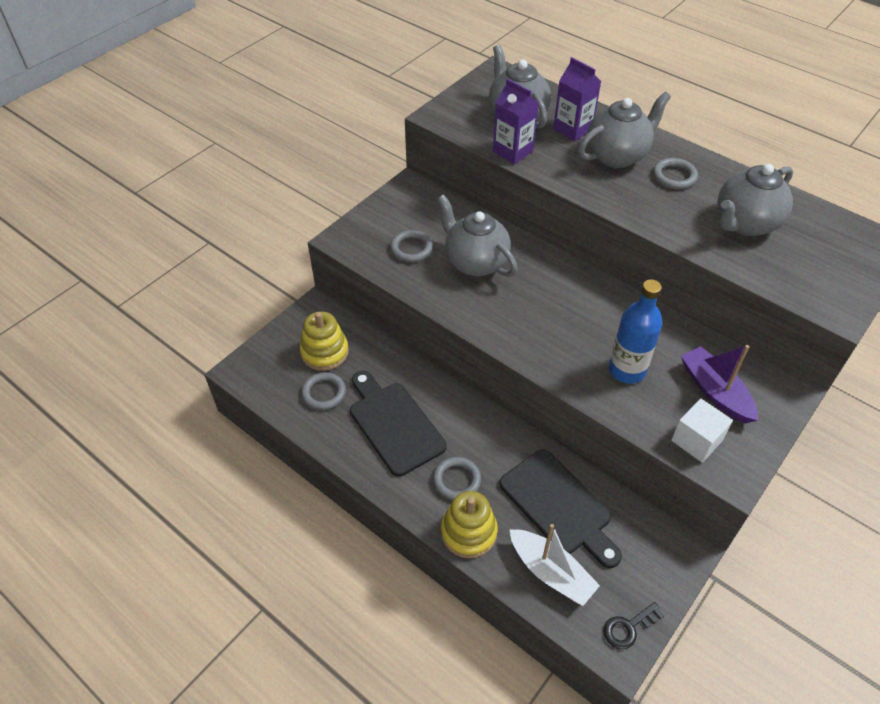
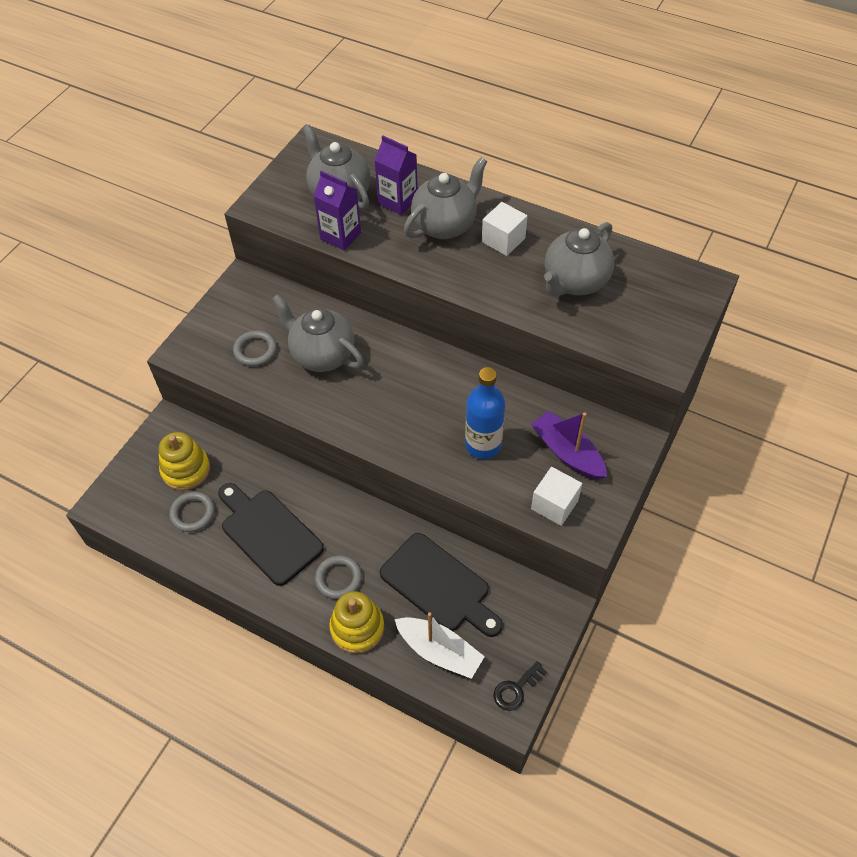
camera: 10 degrees left, 5 degrees up
grey ring [653,158,698,189] -> white cube [482,202,527,256]

